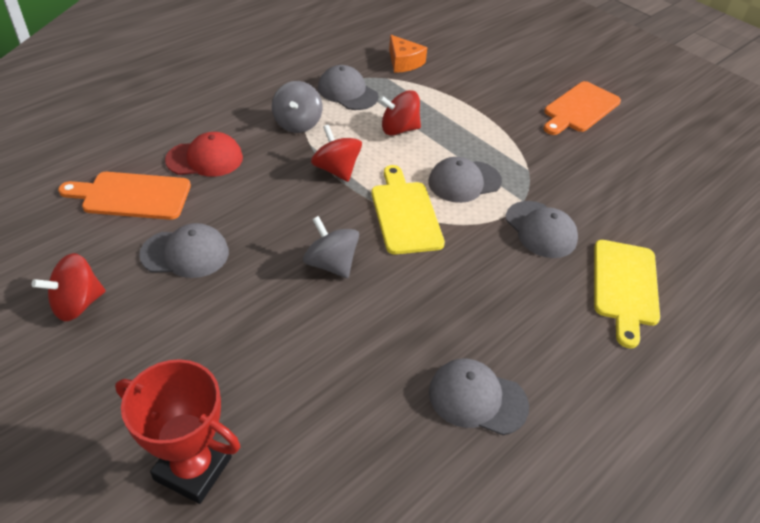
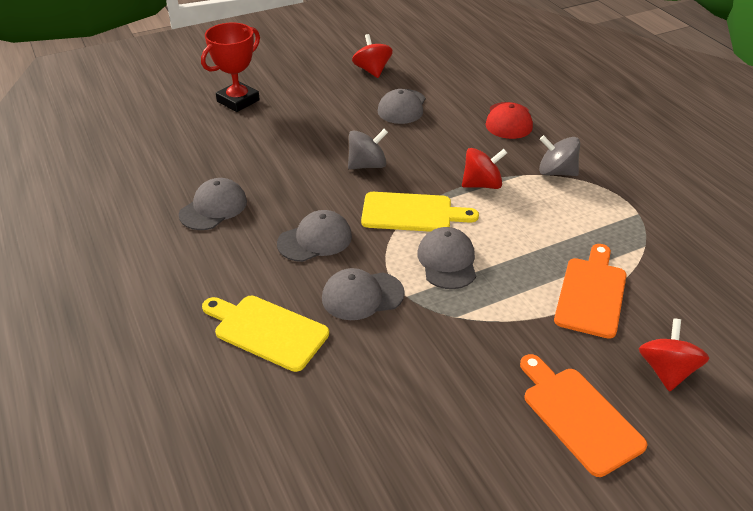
camera: 110 degrees right, 5 degrees down
orange cutting board [58,172,191,220] -> orange cutting board moved to [554,244,626,339]
grey cap [318,65,378,110] -> grey cap moved to [277,210,352,262]
red spinning top [379,90,421,135] -> red spinning top moved to [639,318,710,392]
orange cheese [389,35,427,73] -> none

